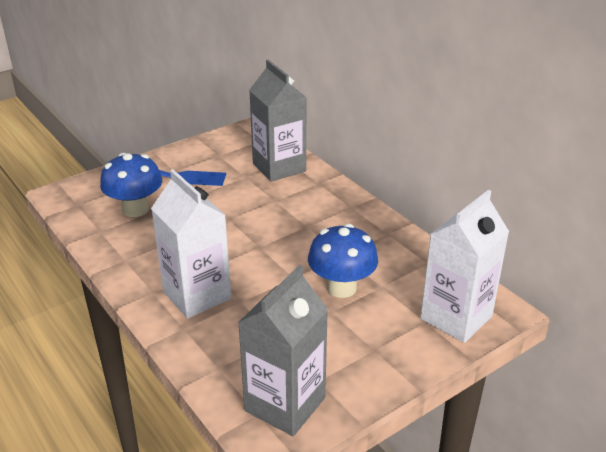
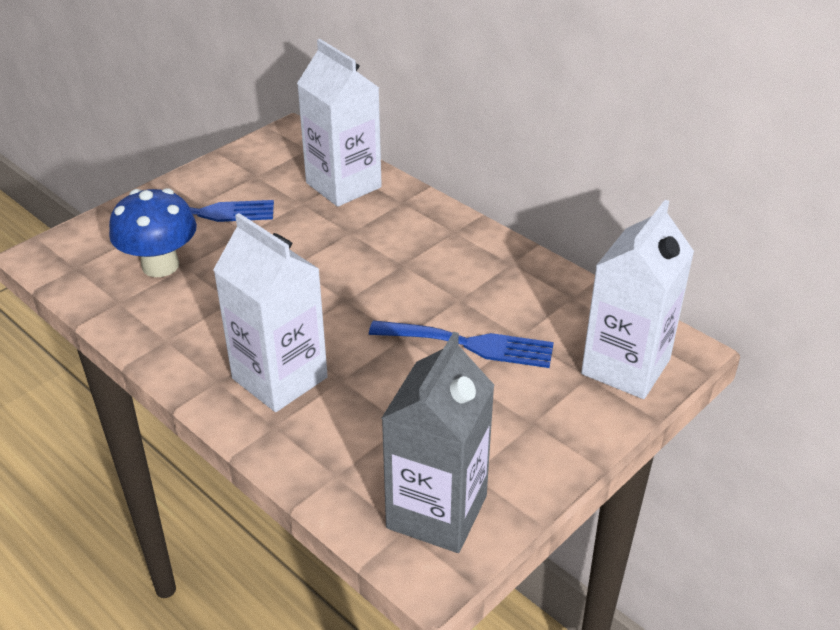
camera: 10 degrees left, 5 degrees up
grey carton [249,60,307,182] -> white carton [297,39,382,207]
blue mushroom [308,224,378,298] -> blue fork [369,321,554,368]

